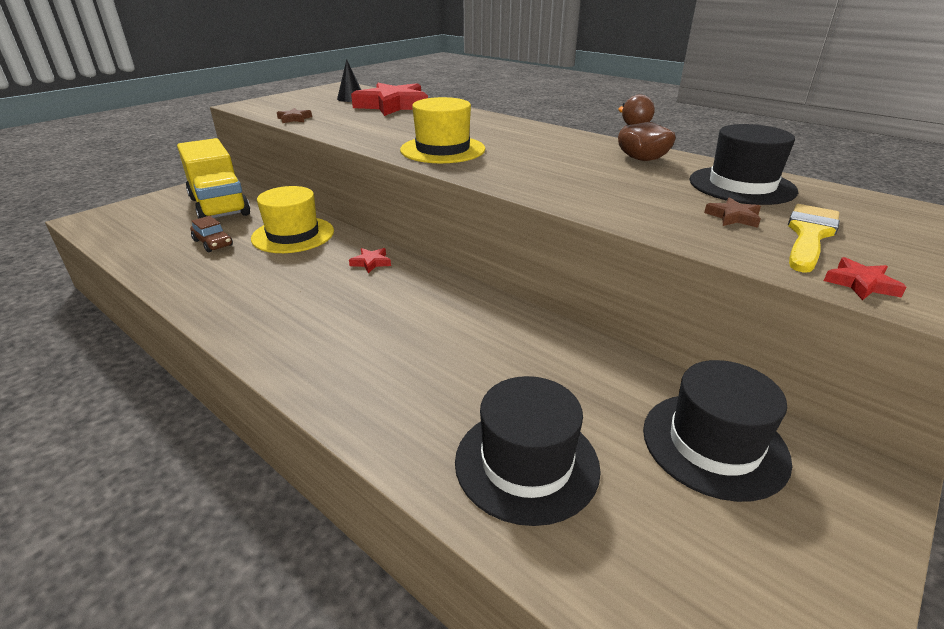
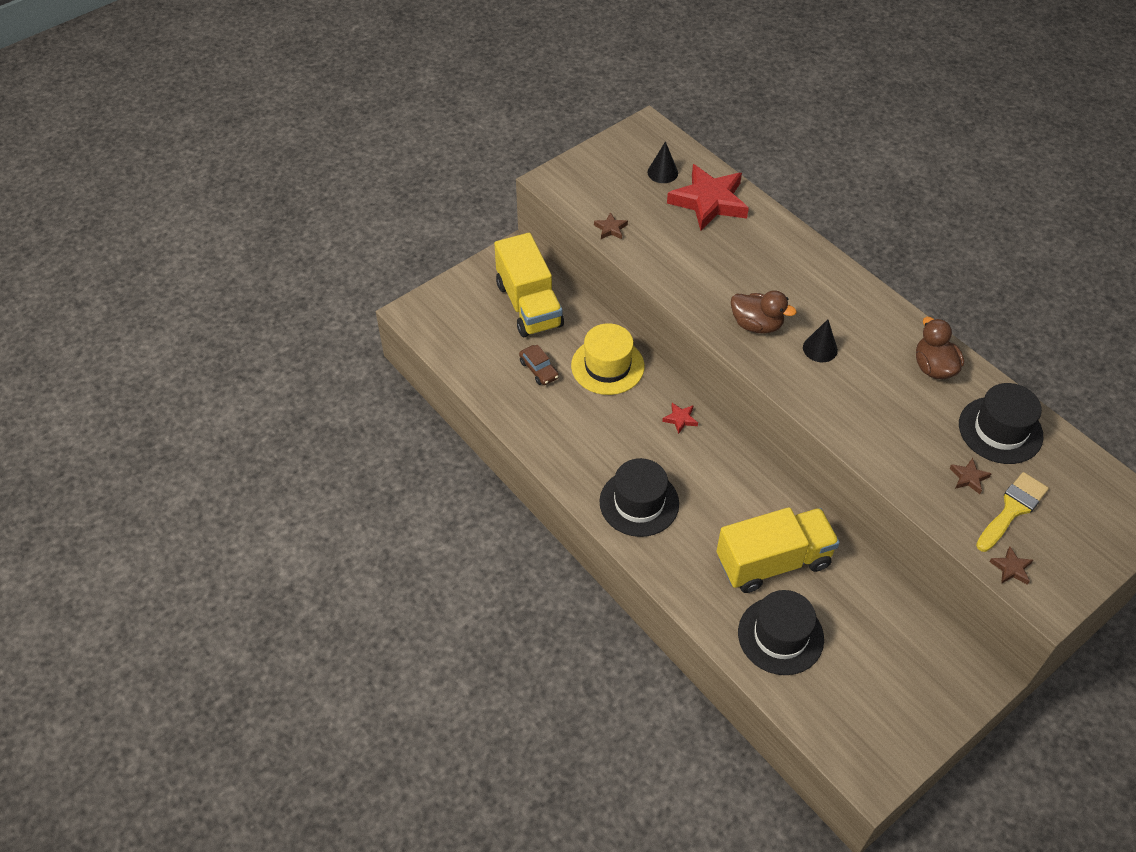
camera: 10 degrees right, 20 degrees up
yellow hat [400,97,485,164] -> brown duck [731,290,797,334]
black hat [643,360,792,502] -> black hat moved to [599,458,679,537]
red star [824,257,907,300] -> brown star [989,546,1033,585]
none -> yellow truck [717,507,840,593]
none -> black cone [803,319,838,362]

